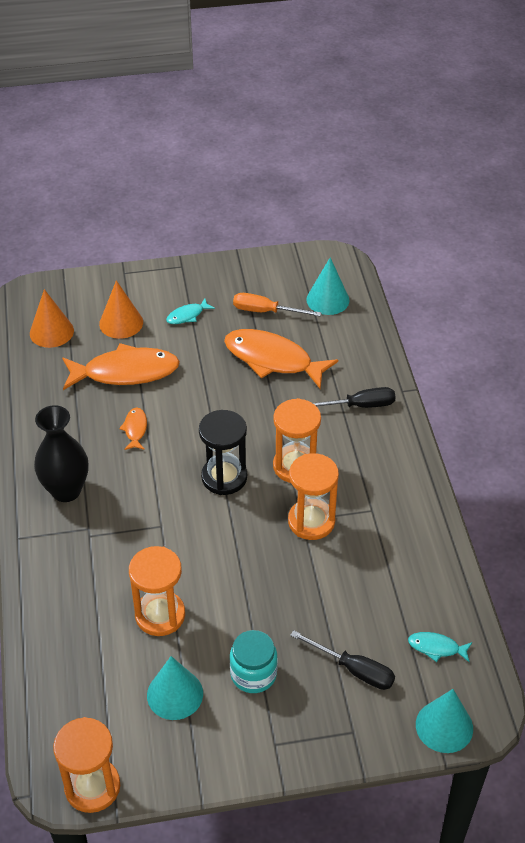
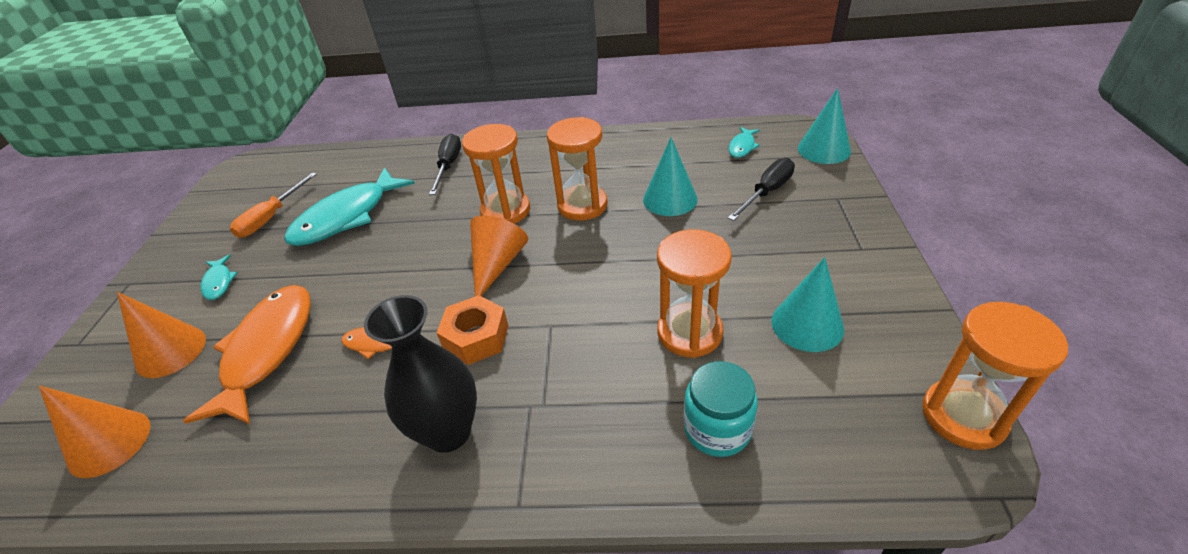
camera: 75 degrees left, 5 degrees down
black hourglass [199,410,247,495] -> orange cone [470,216,528,296]
orange fish [224,329,338,389] -> turquoise fish [284,167,415,246]
turquoise jar [230,630,277,693] -> turquoise jar moved to [684,361,758,457]
turquoise cone [306,257,350,315] -> turquoise cone moved to [643,137,698,216]
none -> orange nut [437,295,508,365]

